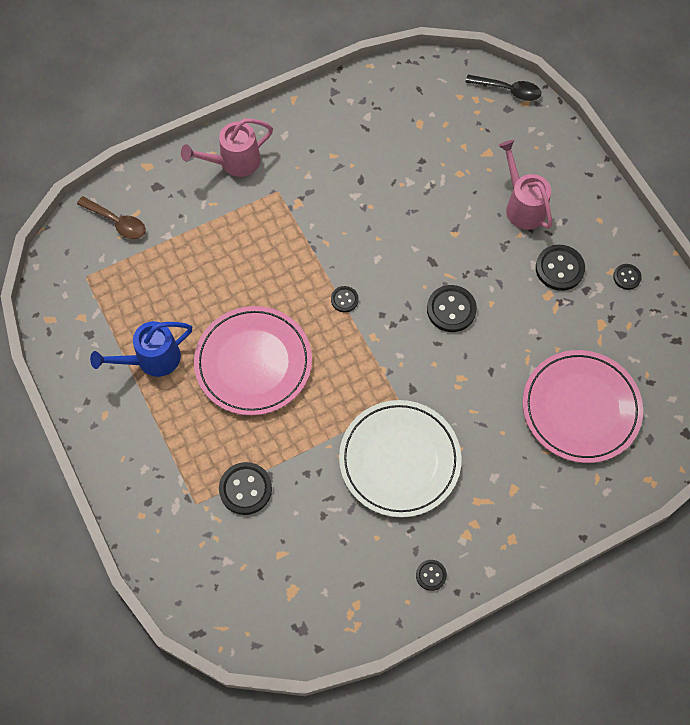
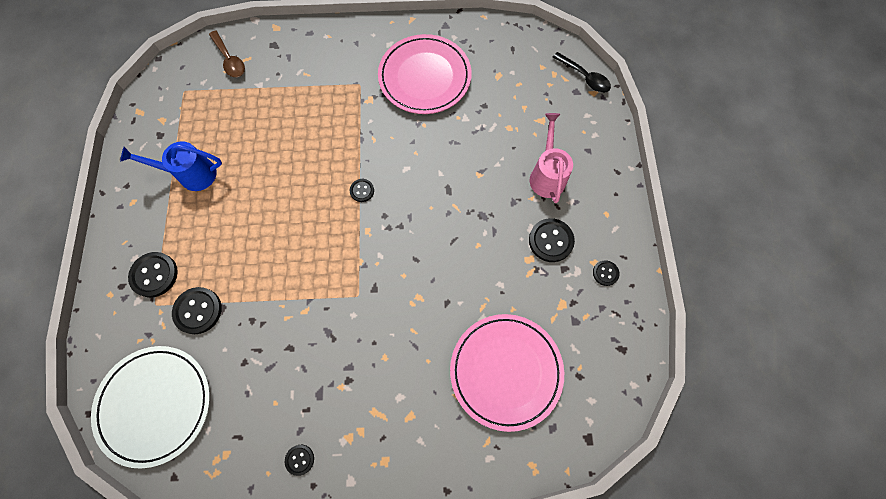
camera: 25 degrees right, 5 degrees up
pink watering can [181,118,273,177] -> none
pink plate [194,306,312,416] -> pink plate moved to [378,34,472,114]
white plate [339,400,462,518] -> white plate moved to [91,346,210,469]
black button [427,285,477,332] -> black button moved to [128,252,178,297]

